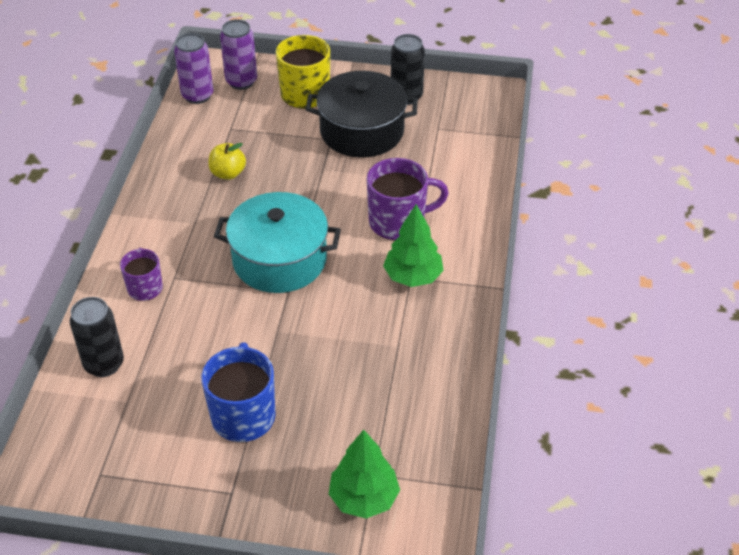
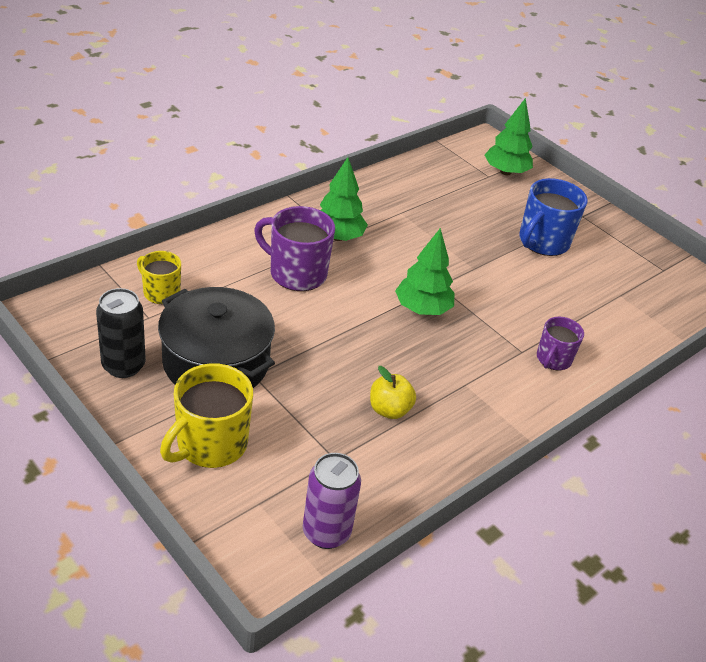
camera: 145 degrees left, 5 degrees down
black can [70,297,124,377] -> none
turquoise pot [214,192,341,293] -> green tree [395,228,454,315]
purple can [220,19,257,90] -> none
none -> yellow mug [137,251,181,304]

